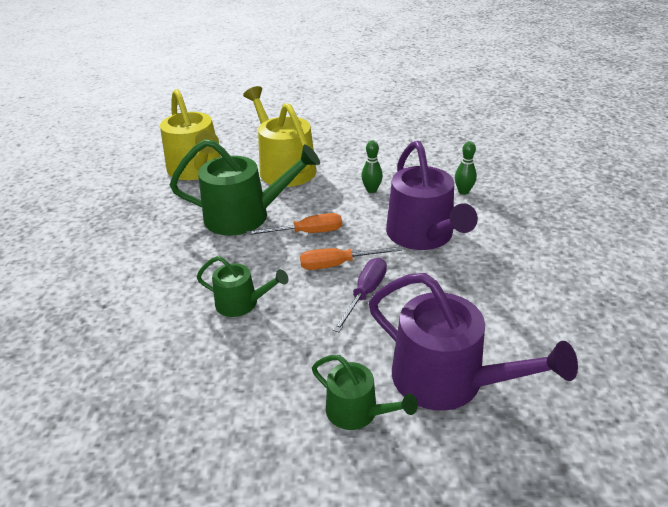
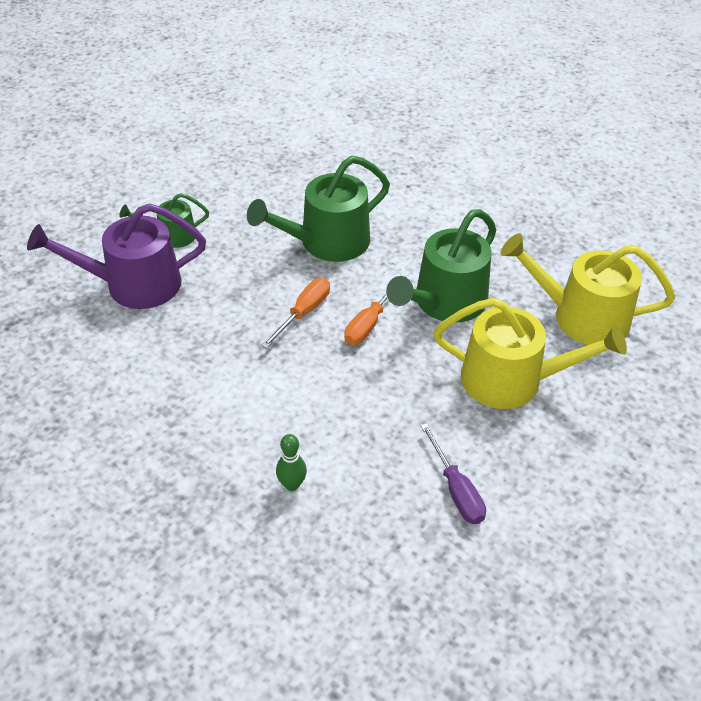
camera: 130 degrees right, 10 degrees up
green watering can [197,256,289,317] -> green watering can [247,156,390,262], size x1.83
purple screwdriver [333,258,387,332] -> purple screwdriver moved to [420,423,486,524]
green bowling pin [361,140,383,193] -> none
purple watering can [386,141,478,250] -> none

